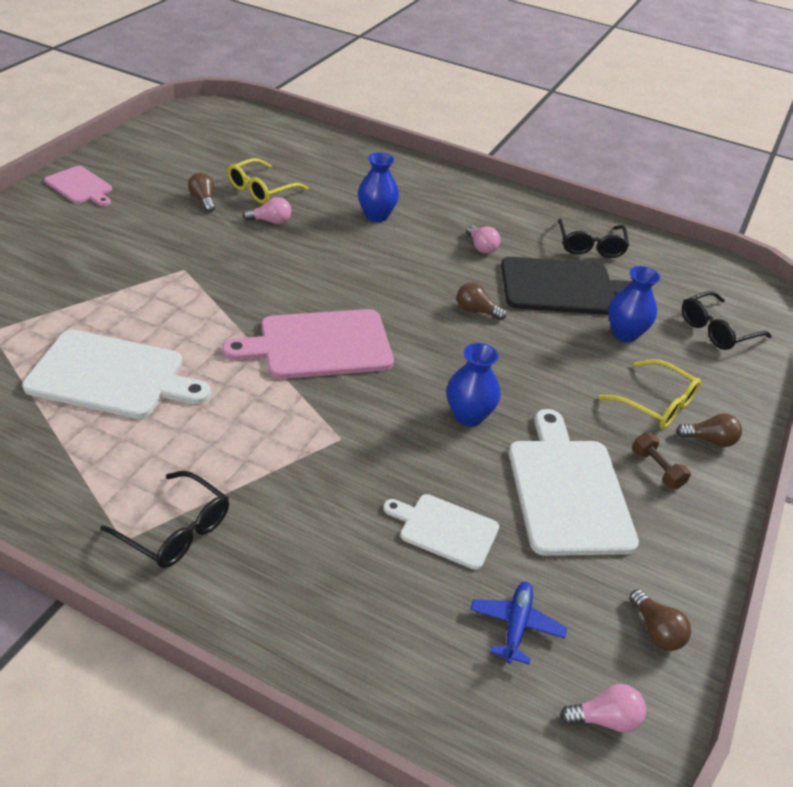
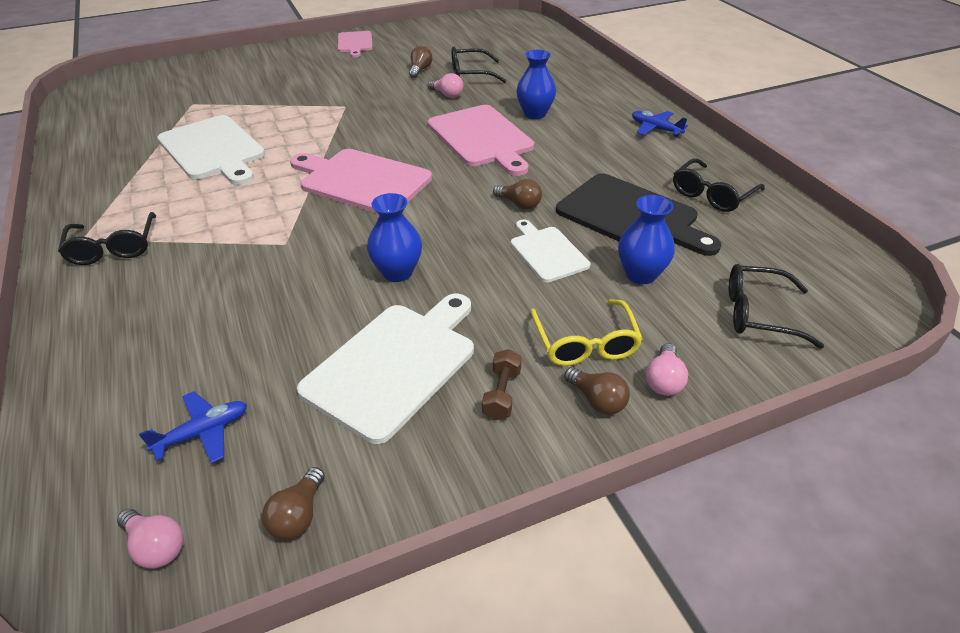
camera: 45 degrees right, 0 degrees up
yellow glasses [227,158,309,204] -> black glasses [452,46,506,83]
white cutting board [383,494,499,570] -> white cutting board moved to [511,219,590,282]
brown light bulb [457,282,507,320] -> brown light bulb turned 150 degrees clockwise [493,179,542,209]
pink light bulb [466,225,500,254] -> pink light bulb moved to [646,343,688,396]
none -> pink cutting board [428,105,534,176]
none -> blue plane [632,111,688,137]

